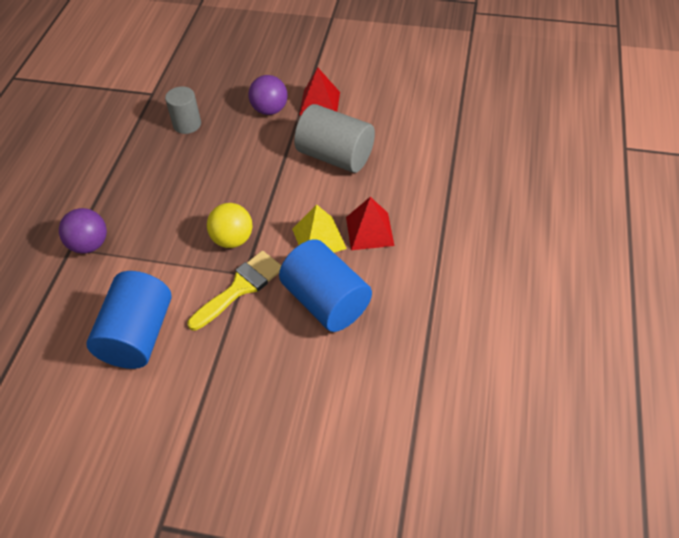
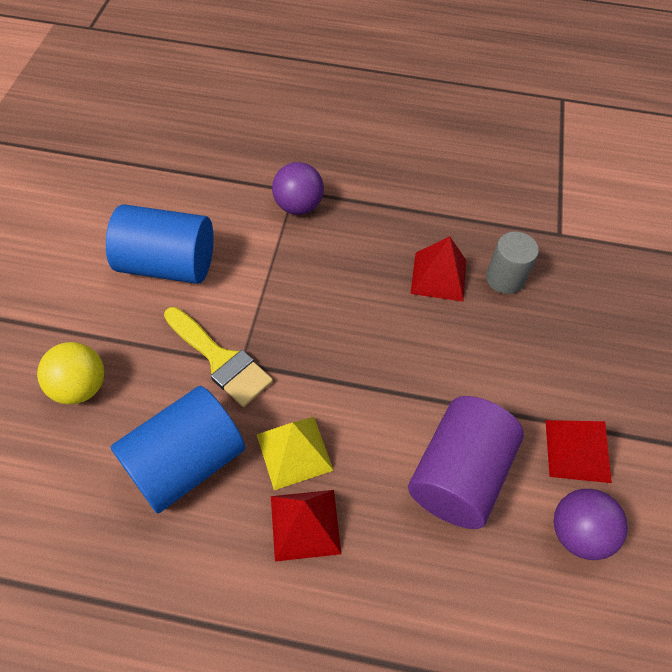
camera: 85 degrees right, 5 degrees up
yellow ball [207,203,253,248] -> yellow ball moved to [37,342,104,405]
purple ball [248,75,288,115] -> purple ball moved to [554,489,628,560]
grey cylinder [294,104,375,173] -> purple cylinder [408,396,524,529]
none -> red pyramid [411,236,466,302]

